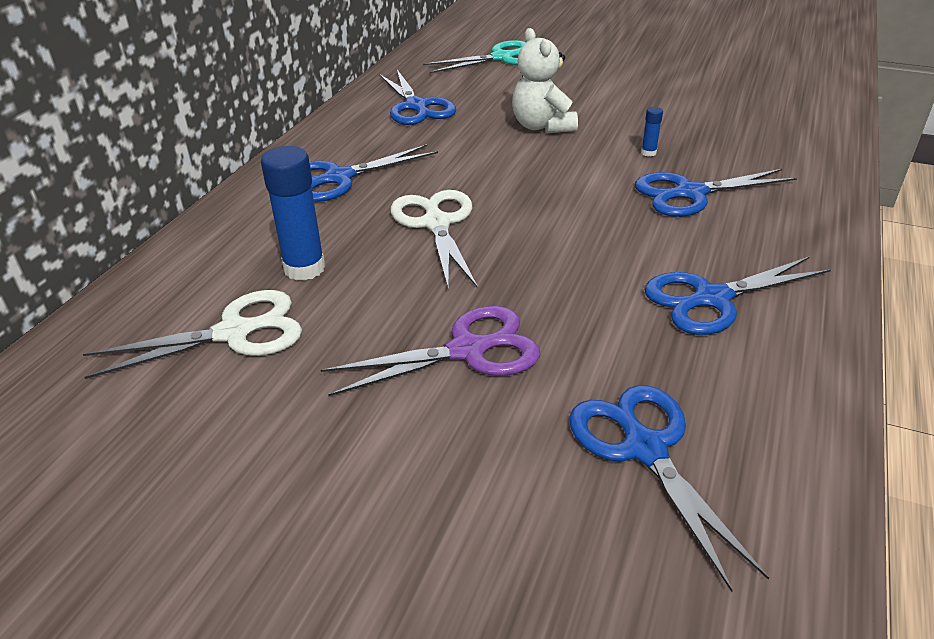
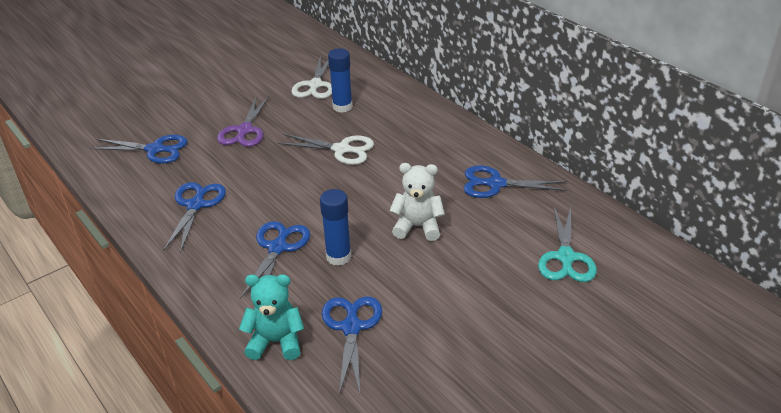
camera: 120 degrees right, 0 degrees up
blue scissors [309,144,438,202] -> blue scissors moved to [322,296,382,395]
blue glue stick [641,107,663,157] -> blue glue stick [320,189,352,266], size x2.20
none -> turquoise teddy bear [239,274,304,360]

